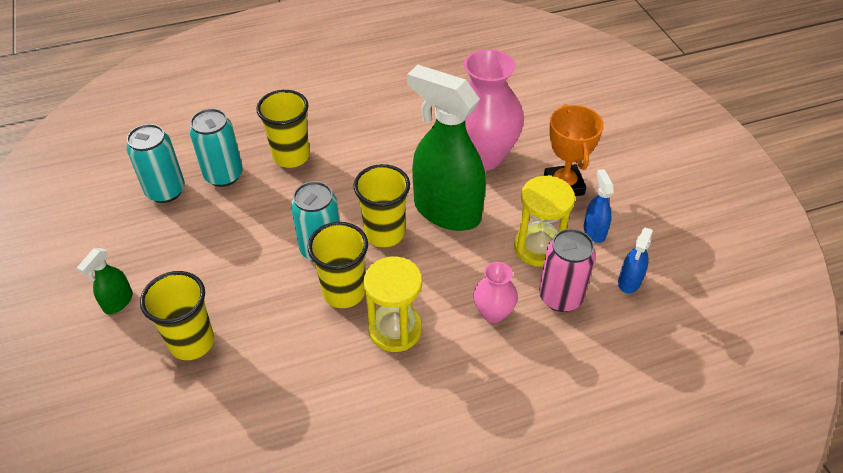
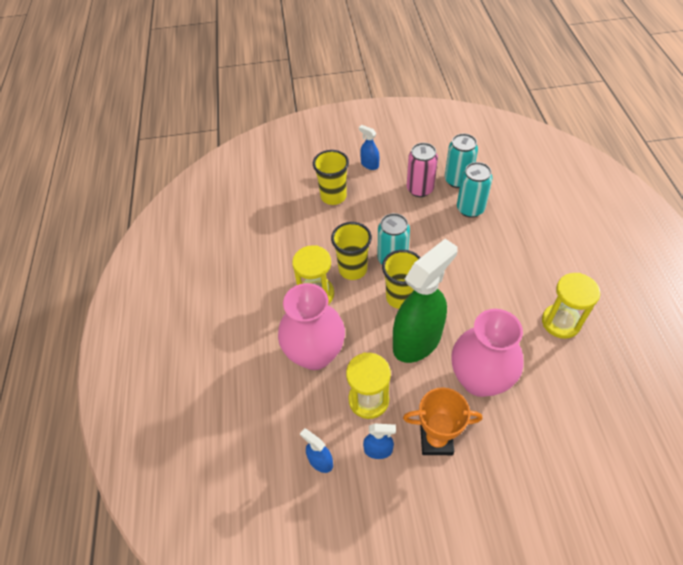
camera: 105 degrees right, 5 degrees up
green spray bottle [77,248,133,314] -> blue spray bottle [359,125,380,170]
yellow cup [256,90,310,168] -> none
pink vase [473,262,518,323] -> pink vase [278,283,345,370], size x2.03
pink can [539,229,596,312] -> pink can moved to [407,143,438,197]
none -> yellow hourglass [542,273,600,339]

